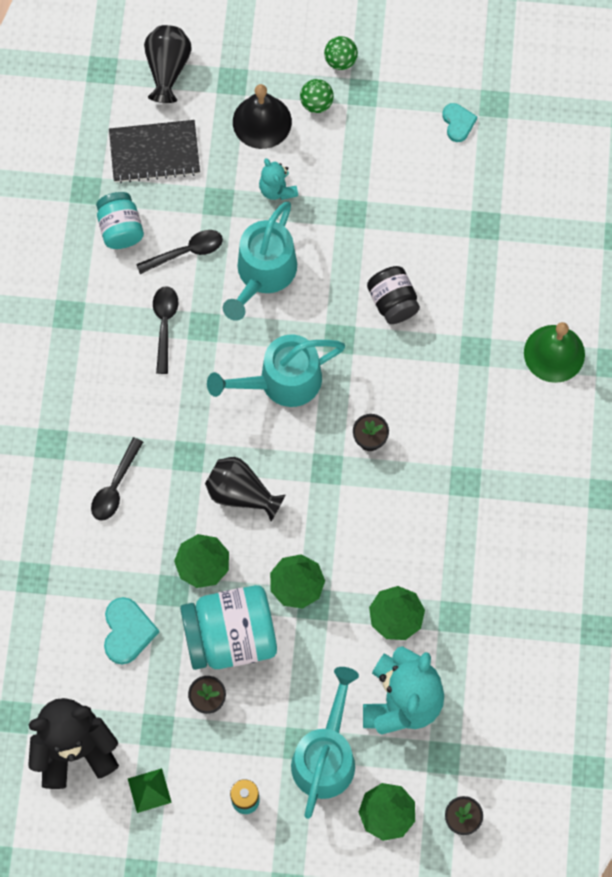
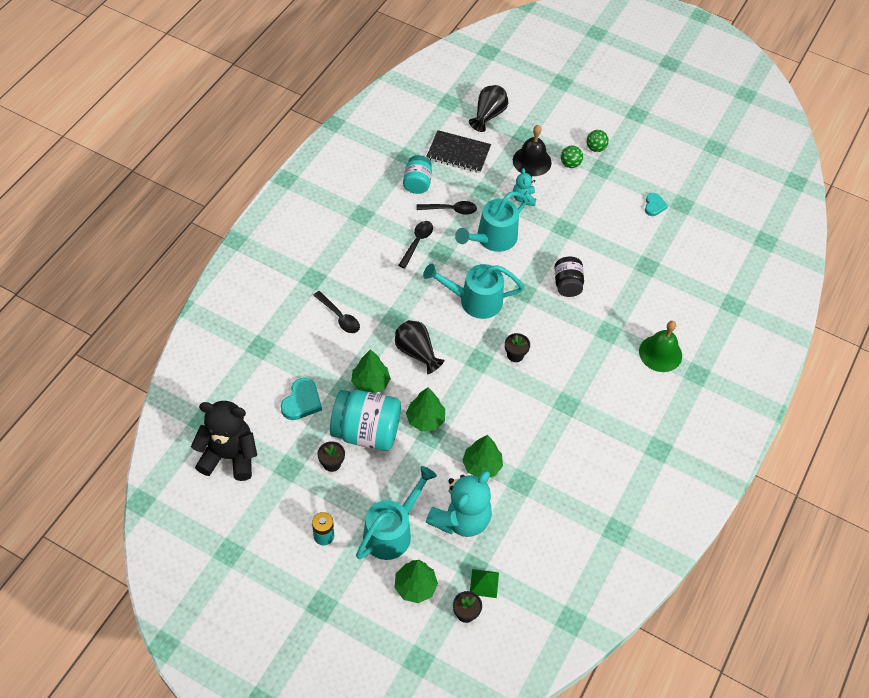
camera: 20 degrees right, 15 degrees down
black spoon [91,437,143,521] -> black spoon turned 90 degrees counterclockwise [314,291,360,333]
green pyramid [128,768,172,813] -> green pyramid moved to [470,569,499,598]

